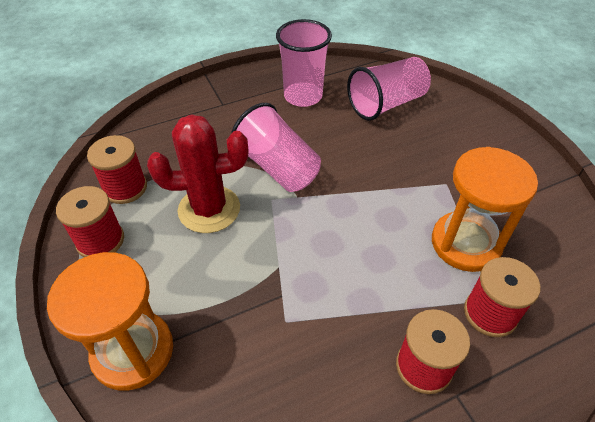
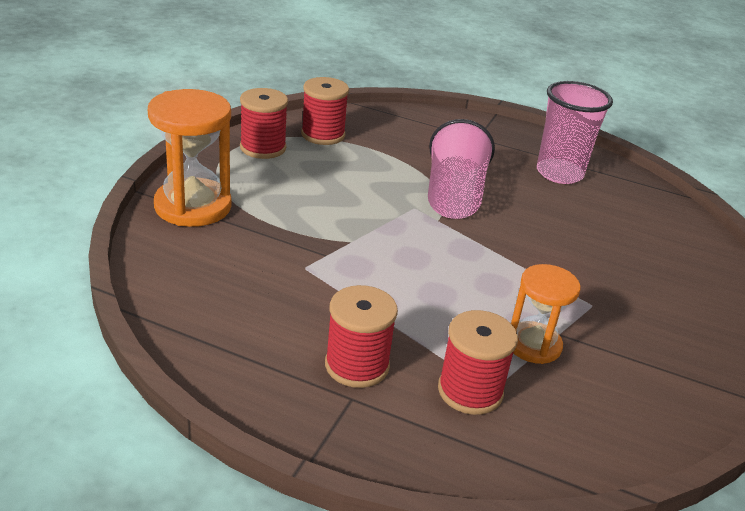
camera: 45 degrees right, 15 degrees down
red cactus [147,114,248,233] -> none
pink cup [347,57,431,121] -> none
orange hourglass [432,147,538,272] -> orange hourglass [511,264,581,364], size x0.63

